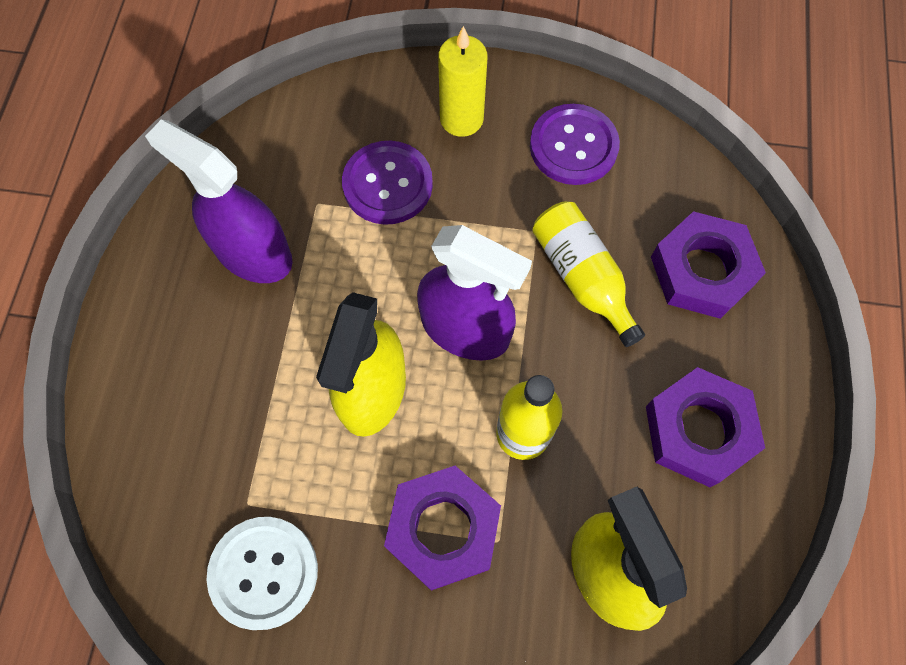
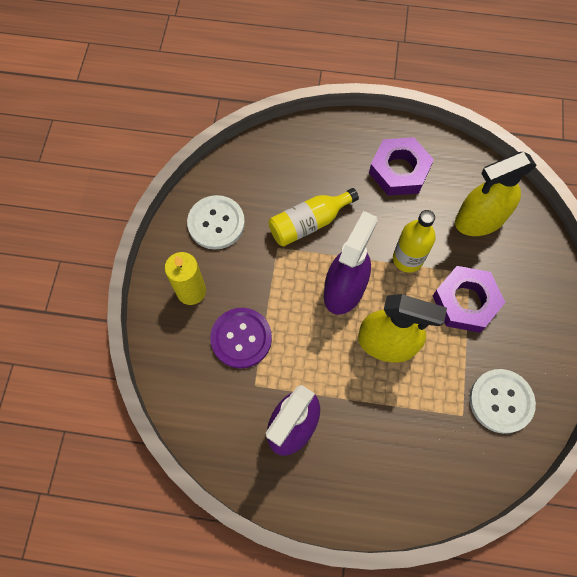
camera: 90 degrees left, 0 degrees up
purple button [530,104,620,185] -> white button [187,195,245,250]
purple nut [651,211,766,319] -> none

